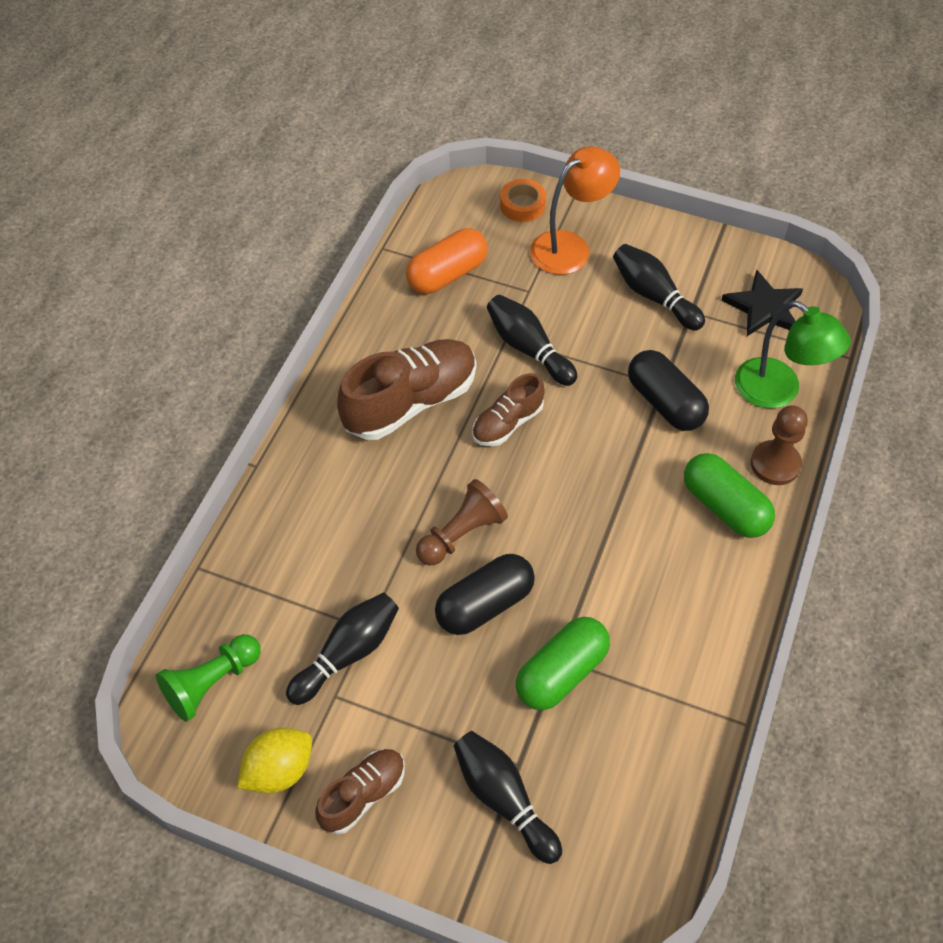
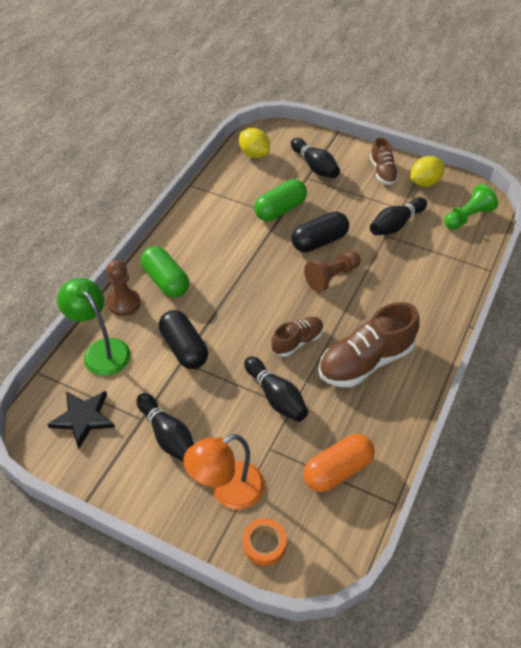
camera: 175 degrees left, 5 degrees down
brown shoe [315,749,405,834] -> brown shoe turned 60 degrees counterclockwise [370,137,399,185]
none -> yellow lemon [239,128,270,158]

